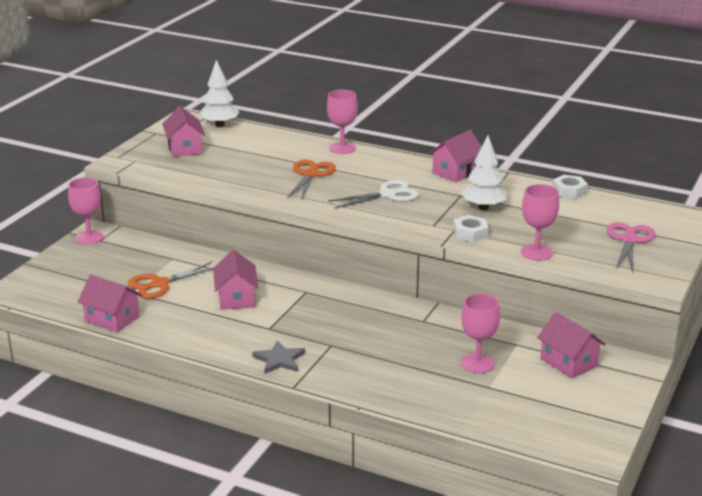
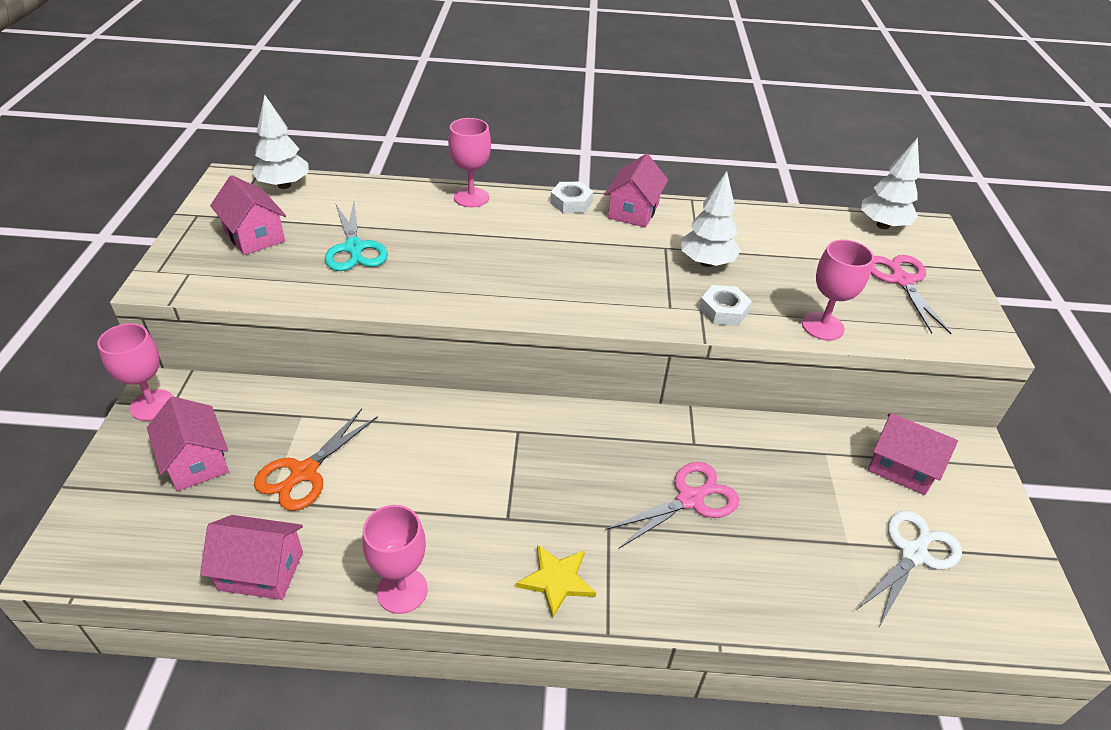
camera: 25 degrees left, 15 degrees up
pink house [213,250,258,310] -> pink house moved to [147,396,229,491]
grey star [252,340,305,374] -> yellow star [516,545,596,619]
orange scissors [287,160,336,199] -> none
white scissors [328,180,419,209] -> white scissors moved to [857,510,962,627]
pink goblet [461,294,500,373] -> pink goblet moved to [362,505,428,614]
white nut [552,175,588,199] -> white nut moved to [550,182,593,213]
none -> turquoise scissors [325,202,388,271]
none -> pink scissors [605,462,739,548]
none -> white tree [861,138,920,229]

